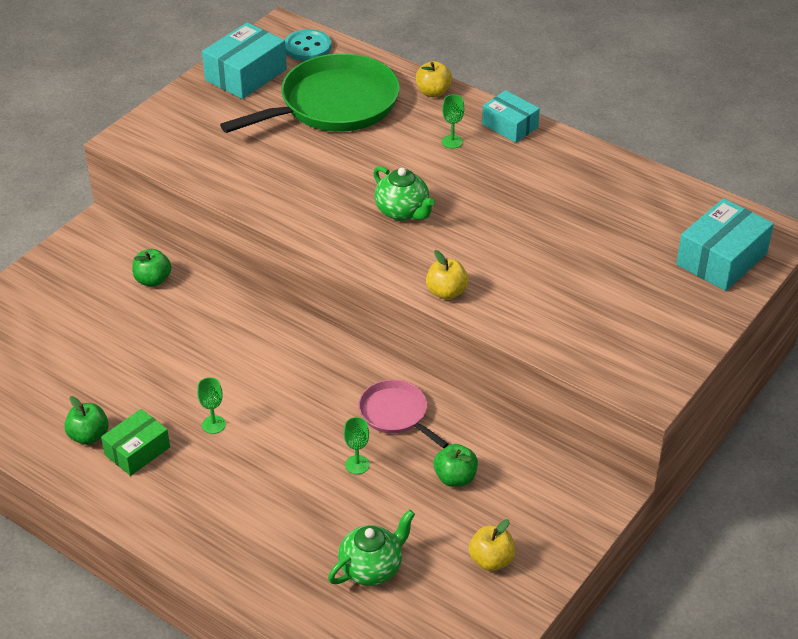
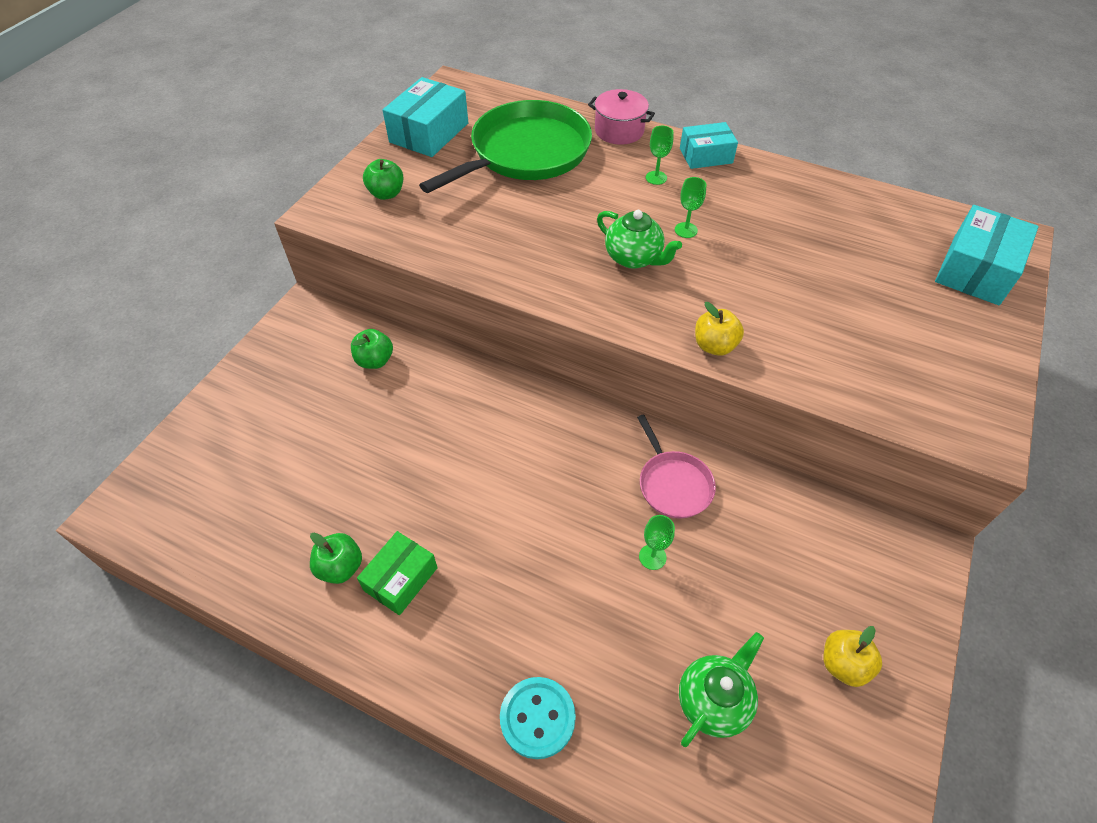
camera: 10 degrees left, 10 degrees up
green goblet [197,377,226,434] -> green goblet moved to [675,177,706,238]
turquoise button [285,29,331,61] -> turquoise button moved to [500,677,576,759]
pink pan [358,380,448,448] -> pink pan turned 150 degrees counterclockwise [637,415,716,519]
yellow apple [416,61,452,97] -> pink pot [588,89,655,145]
green apple [434,444,478,487] -> green apple moved to [363,159,403,200]
turquoise box [482,90,540,143] -> turquoise box turned 45 degrees counterclockwise [680,122,738,169]

